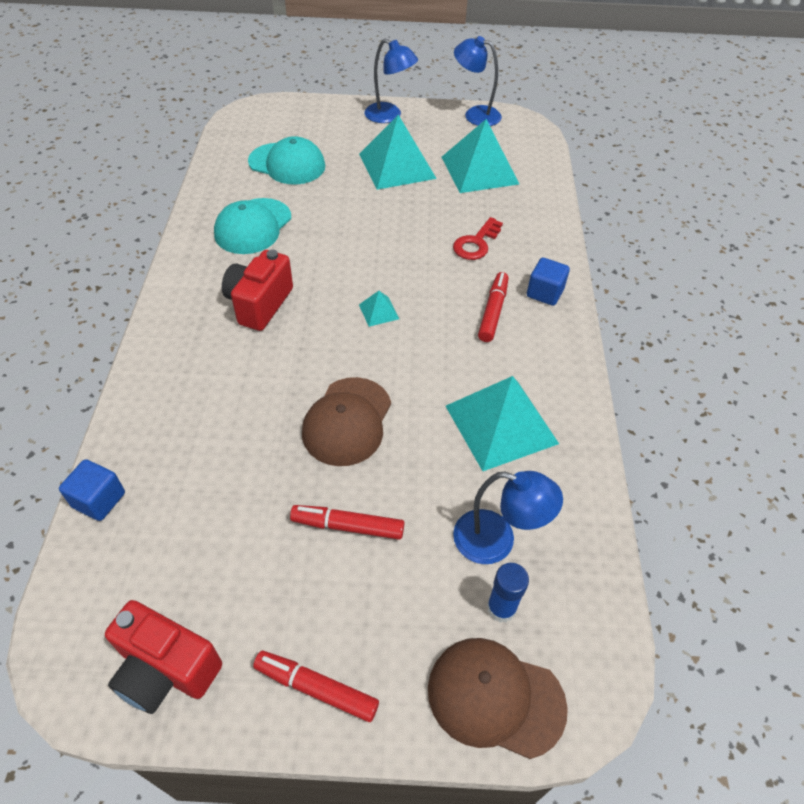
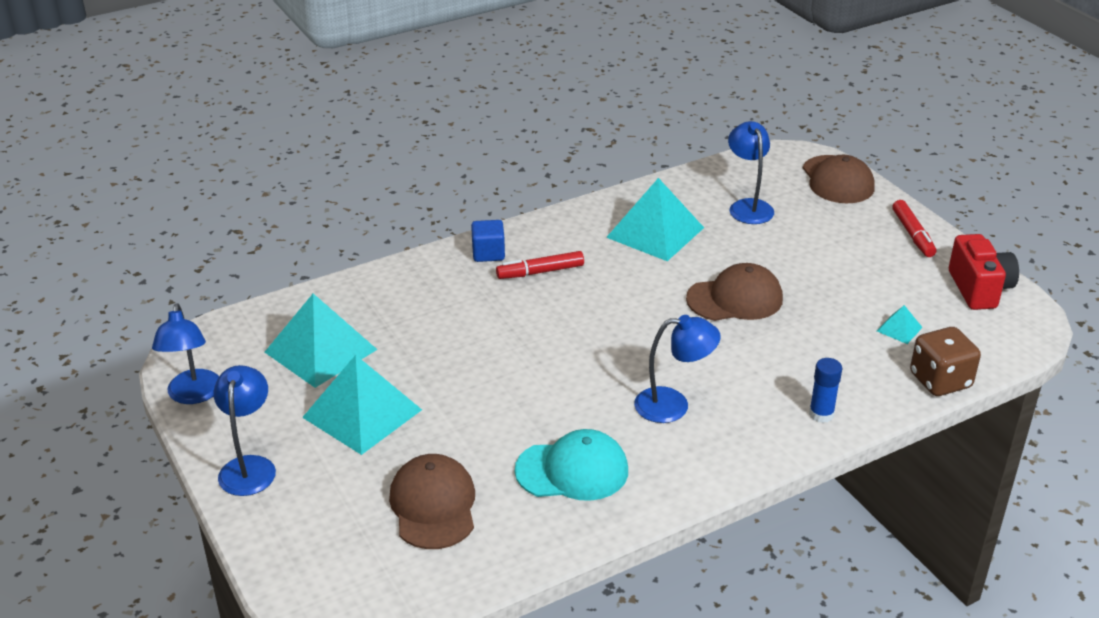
camera: 120 degrees left, 15 degrees down
blue cube [59,459,125,521] -> brown dice [910,327,981,396]
red camera [222,250,293,331] -> blue lamp [634,315,721,423]
turquoise cap [248,136,325,184] -> brown cap [389,454,475,549]
red marker [290,505,404,540] -> none
turquoise pyramid [359,291,399,327] -> turquoise pyramid moved to [877,305,923,344]
red key [453,217,503,260] -> none
blue glue stick [487,563,529,623] -> blue glue stick moved to [809,358,842,423]

